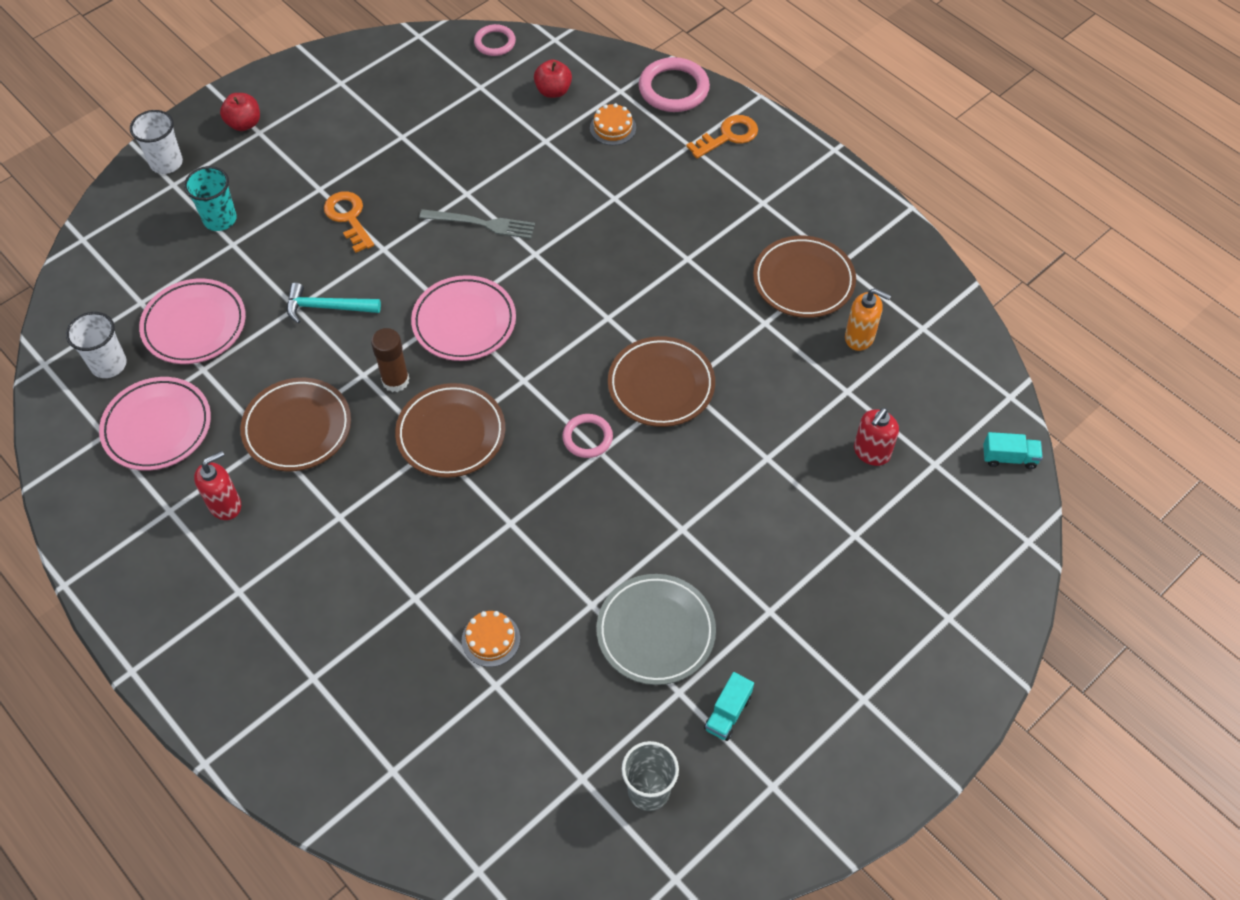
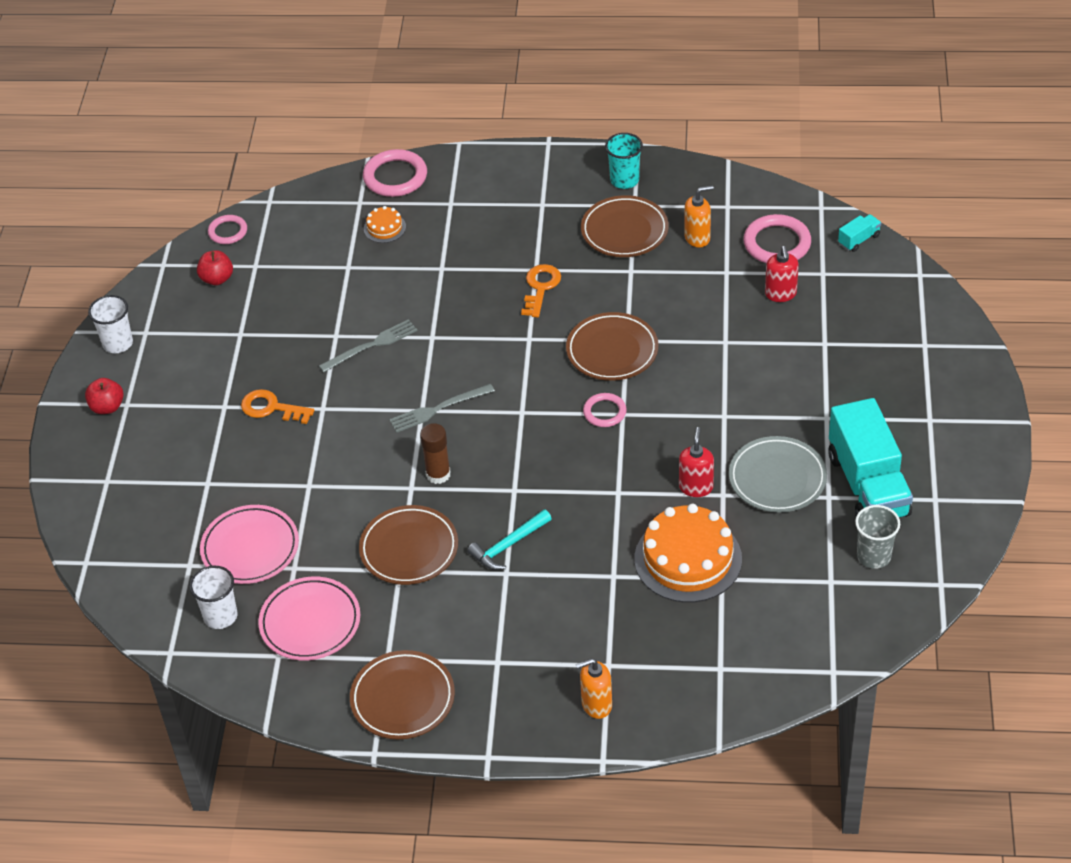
camera: 40 degrees left, 10 degrees down
white cup [130,110,183,174] -> white cup moved to [88,295,133,353]
turquoise cup [184,166,237,231] -> turquoise cup moved to [605,133,643,189]
red soap dispenser [194,451,241,520] -> red soap dispenser moved to [679,427,714,497]
turquoise hammer [287,283,381,324] -> turquoise hammer moved to [467,509,552,570]
brown plate [395,383,505,478] -> brown plate moved to [350,650,455,739]
pink plate [411,275,516,361] -> grey fork [389,384,495,433]
orange cake [462,611,520,667] -> orange cake [634,504,742,603], size x2.18
red apple [534,60,572,98] -> red apple moved to [197,250,233,285]
orange key [686,115,758,159] -> orange key moved to [521,264,561,317]
turquoise truck [704,672,754,741] -> turquoise truck [829,398,913,517], size x2.43
none -> orange soap dispenser [575,658,612,719]
none -> pink ring [743,214,811,263]

